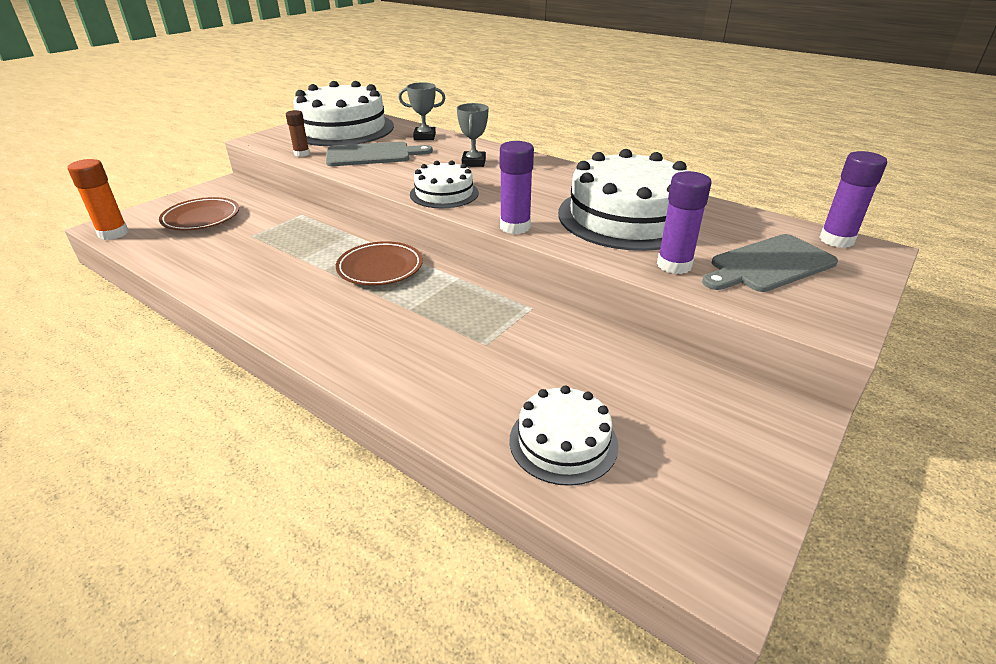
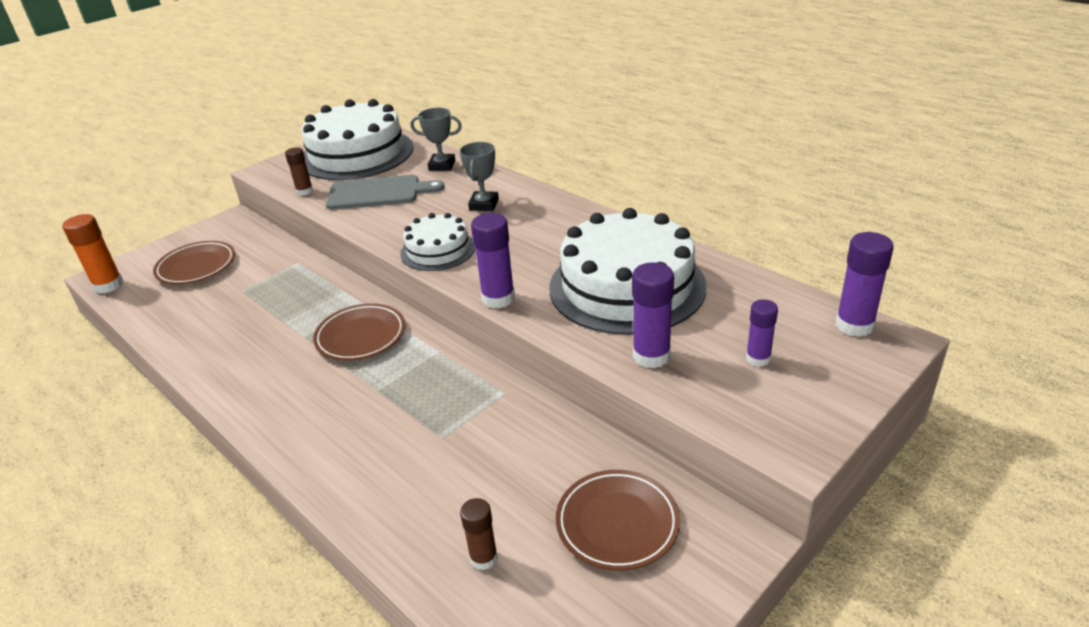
camera: 10 degrees right, 0 degrees up
white cake [509,386,619,486] -> brown glue stick [460,498,498,570]
grey cutting board [702,234,838,292] -> purple glue stick [746,299,778,367]
none -> brown plate [556,470,680,571]

